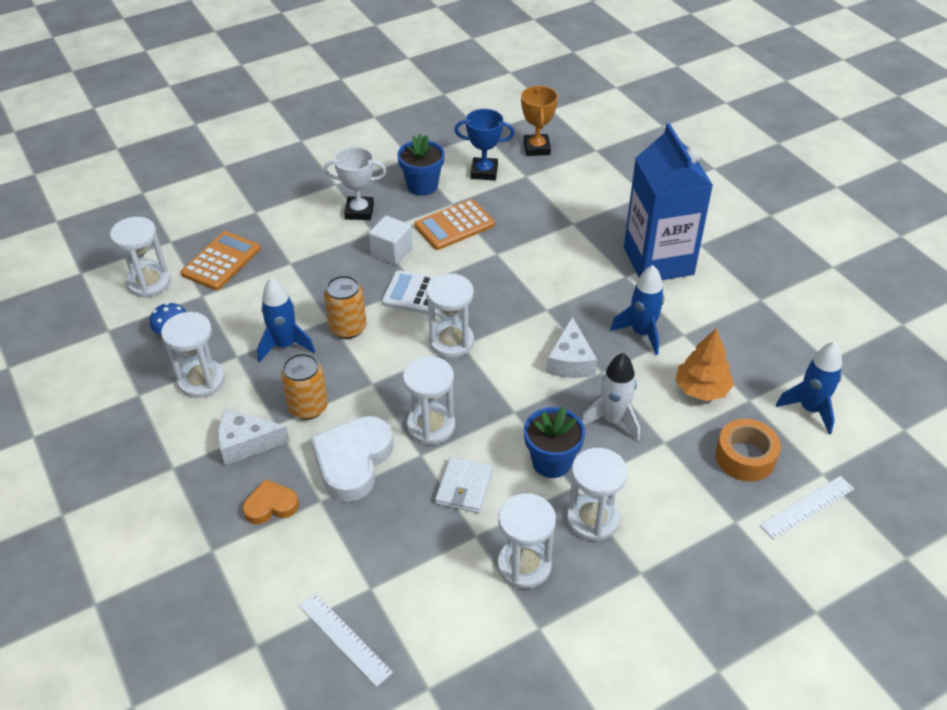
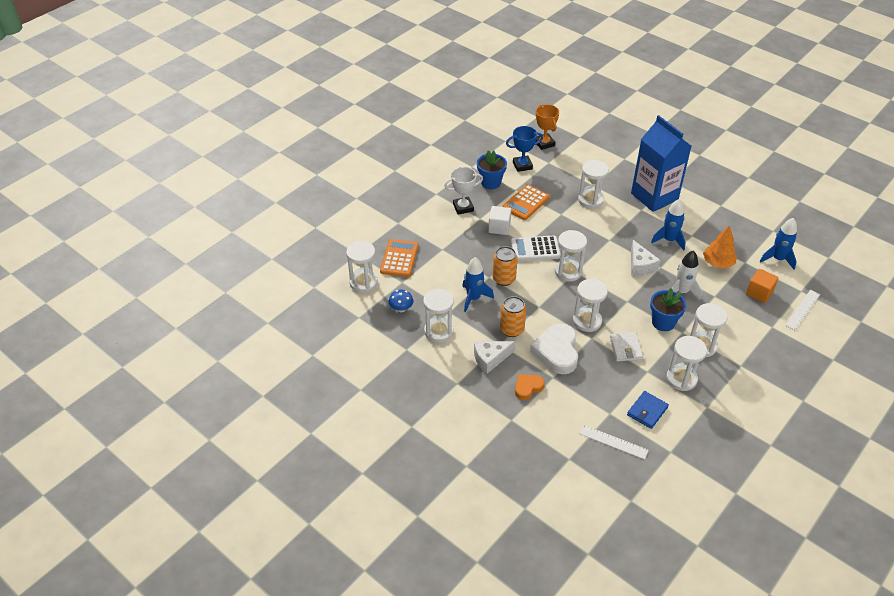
camera: 20 degrees left, 0 degrees up
orange tape [715,419,781,482] -> orange cube [746,269,779,303]
none -> white hourglass [578,160,609,209]
none -> blue wallet [627,391,669,429]

